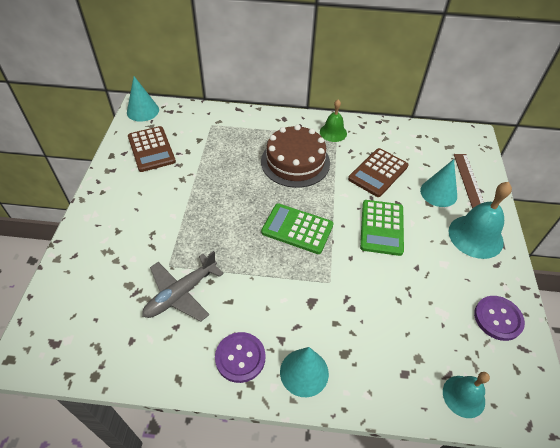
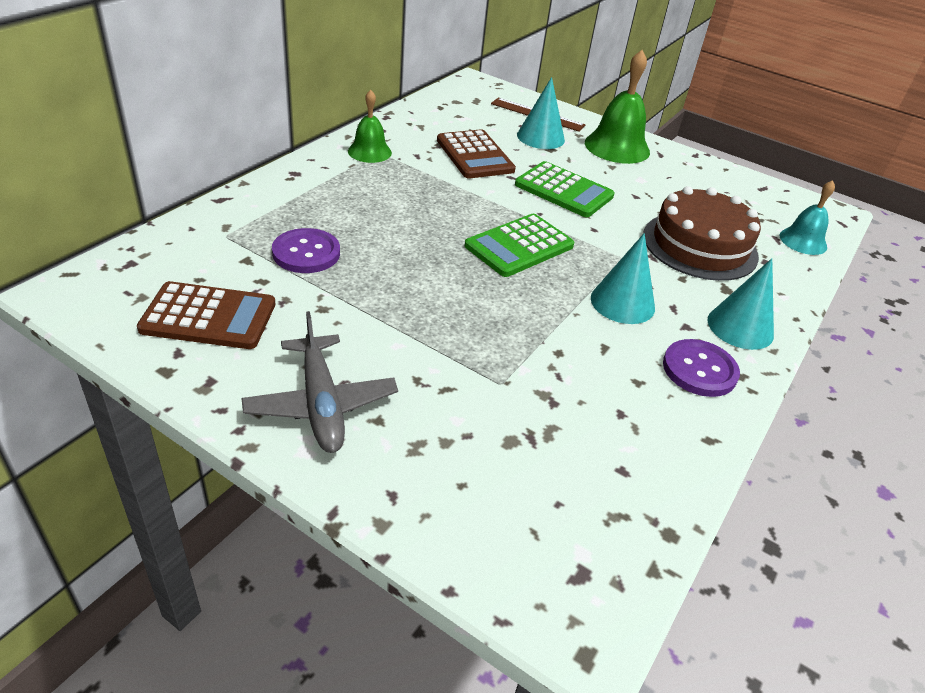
camera: 65 degrees left, 10 degrees down
turquoise cone [127,76,159,122] -> turquoise cone moved to [591,233,655,324]
grey plane [142,251,224,321] -> grey plane moved to [241,311,398,453]
brown cake [261,125,330,188] -> brown cake moved to [643,186,761,281]
turquoise bell [448,182,512,259] -> green bell [585,50,650,164]
purple button [474,296,525,341] -> purple button moved to [272,228,340,273]

